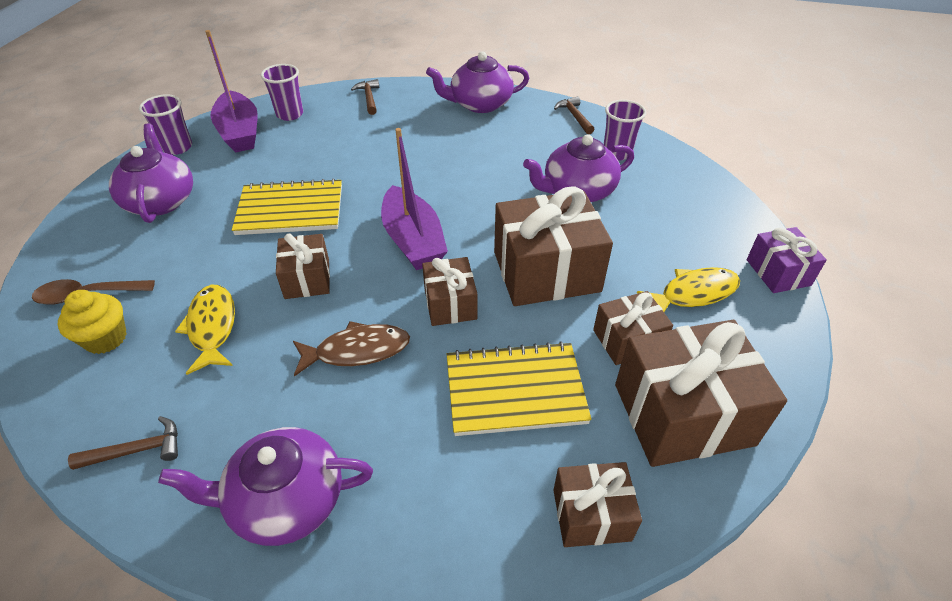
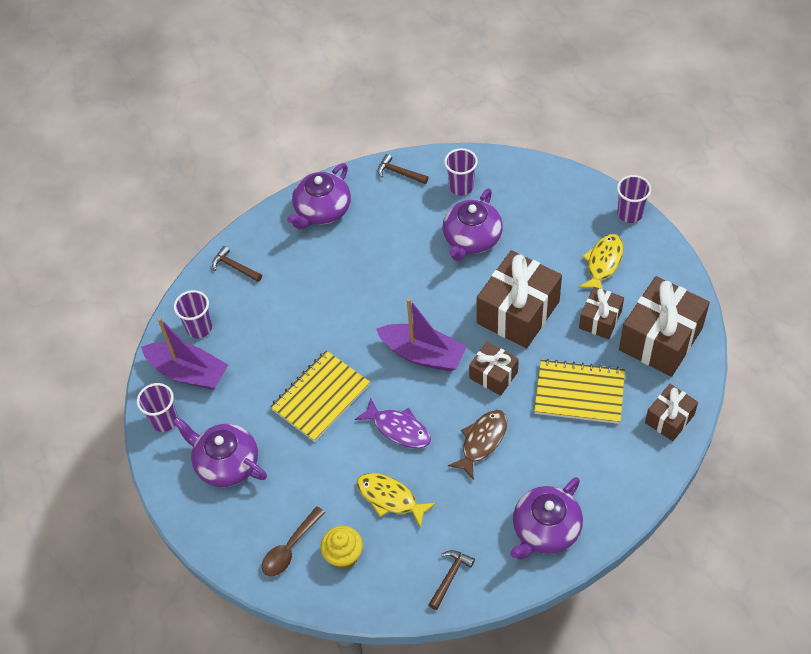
camera: 40 degrees left, 10 degrees up
brown gift [276,233,330,299] -> purple fish [355,398,431,448]
yellow notebook [447,341,592,436] -> yellow notebook turned 60 degrees clockwise [534,359,625,424]
purple gift [747,227,827,293] -> purple cup [617,175,651,223]

